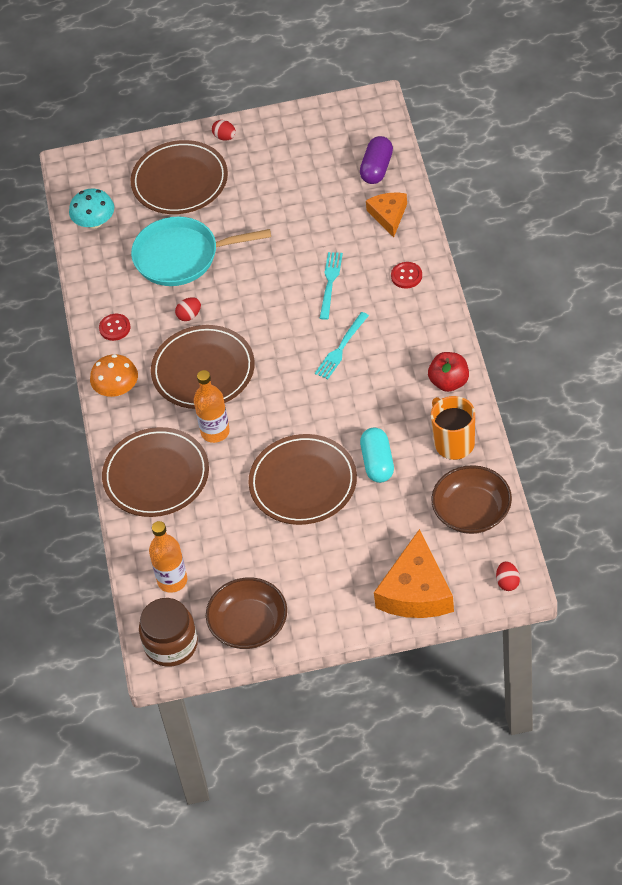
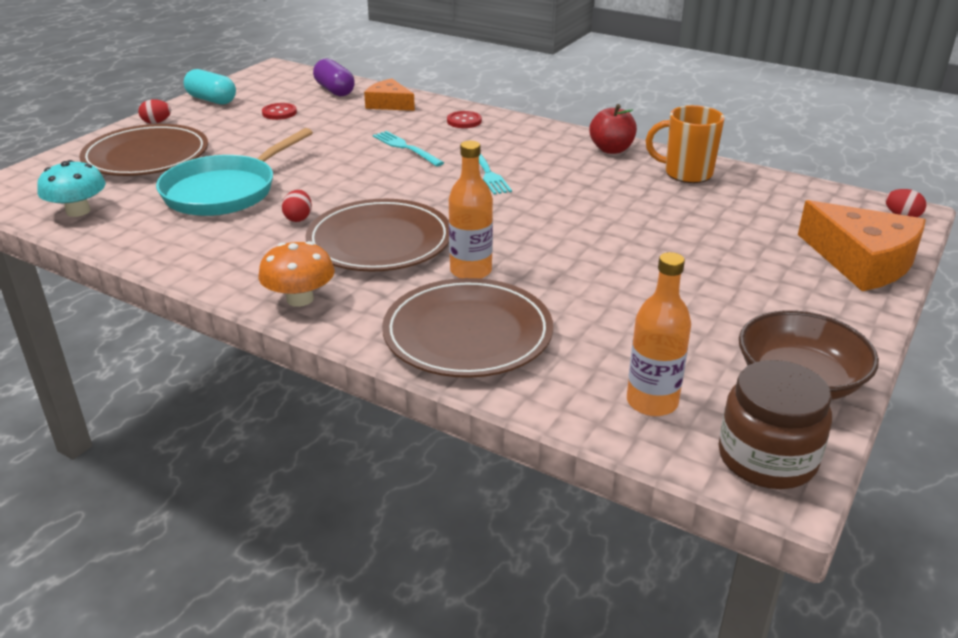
camera: 55 degrees left, 20 degrees down
red button [99,314,131,341] -> red button moved to [262,103,297,120]
brown plate [248,434,357,525] -> none
turquoise capsule [360,427,394,483] -> turquoise capsule moved to [184,69,236,105]
brown bowl [431,465,512,534] -> none

